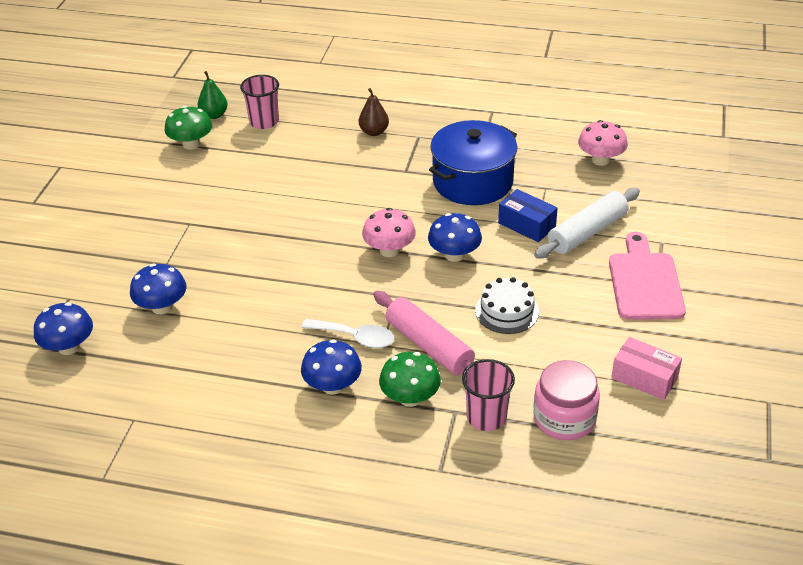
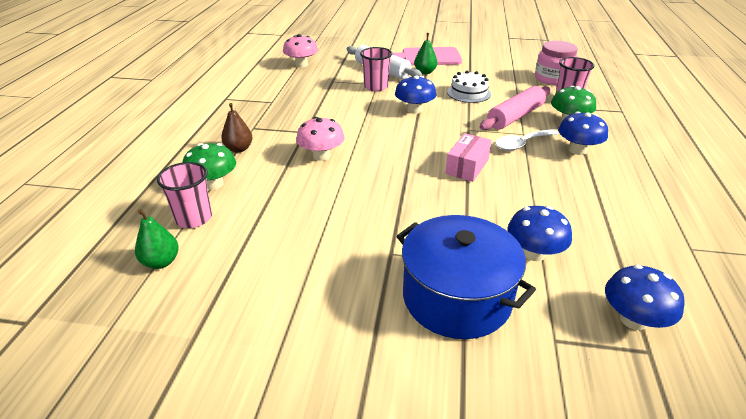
camera: 95 degrees left, 5 degrees down
green mushroom [165,106,212,150] -> green mushroom moved to [183,143,236,190]
white spoon [301,319,394,348] -> white spoon turned 135 degrees counterclockwise [495,129,559,151]
pink mushroom [362,208,416,257] -> pink mushroom moved to [296,117,344,161]
blue pot [429,120,517,205] -> blue pot moved to [397,215,536,339]
blue box [498,189,558,242] -> pink cup [360,47,392,91]
pink box [611,337,682,400] -> pink box moved to [445,133,492,182]
none -> green pear [414,33,437,74]

